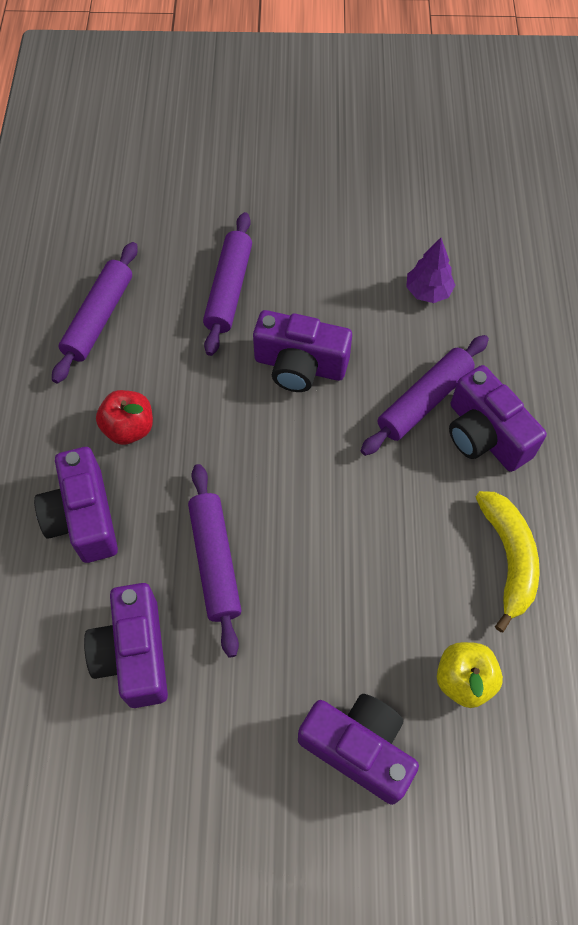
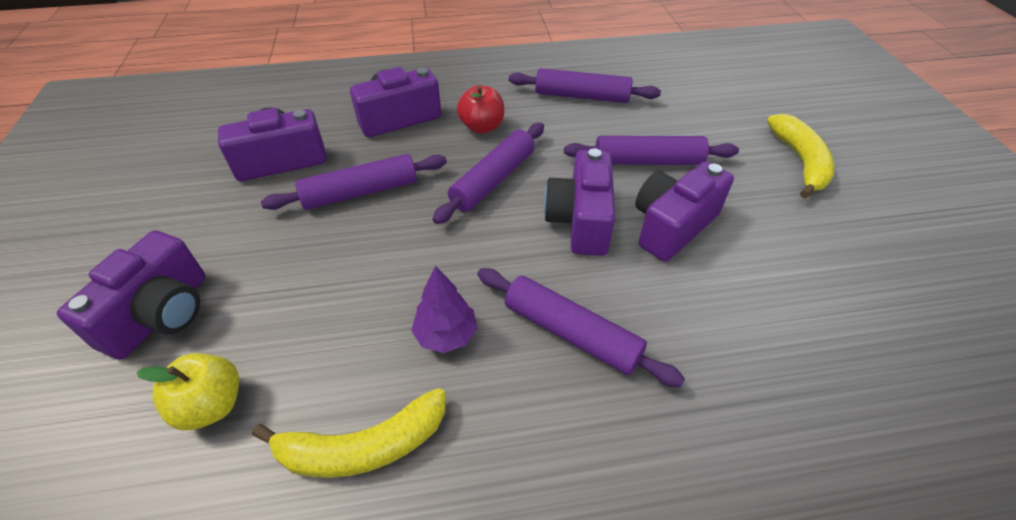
camera: 80 degrees right, 15 degrees down
purple tree [406,238,455,303] -> purple tree moved to [411,266,478,353]
purple camera [449,365,547,472] -> purple camera moved to [635,161,734,262]
none -> purple rolling pin [432,123,544,224]
none -> yellow banana [767,114,835,198]

